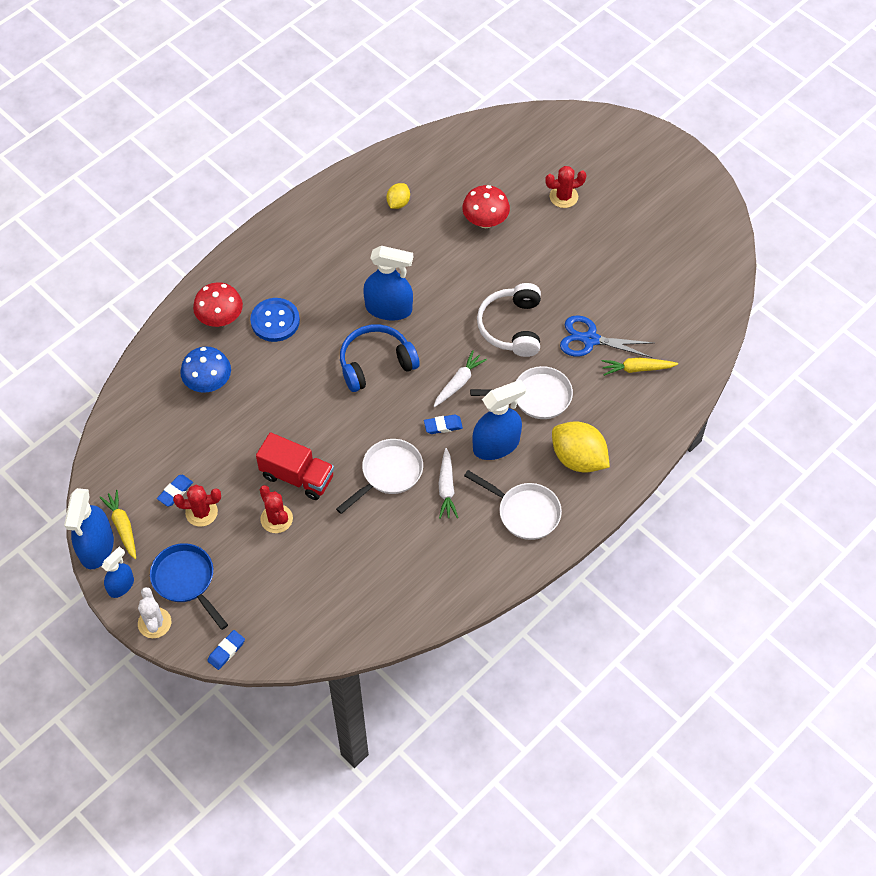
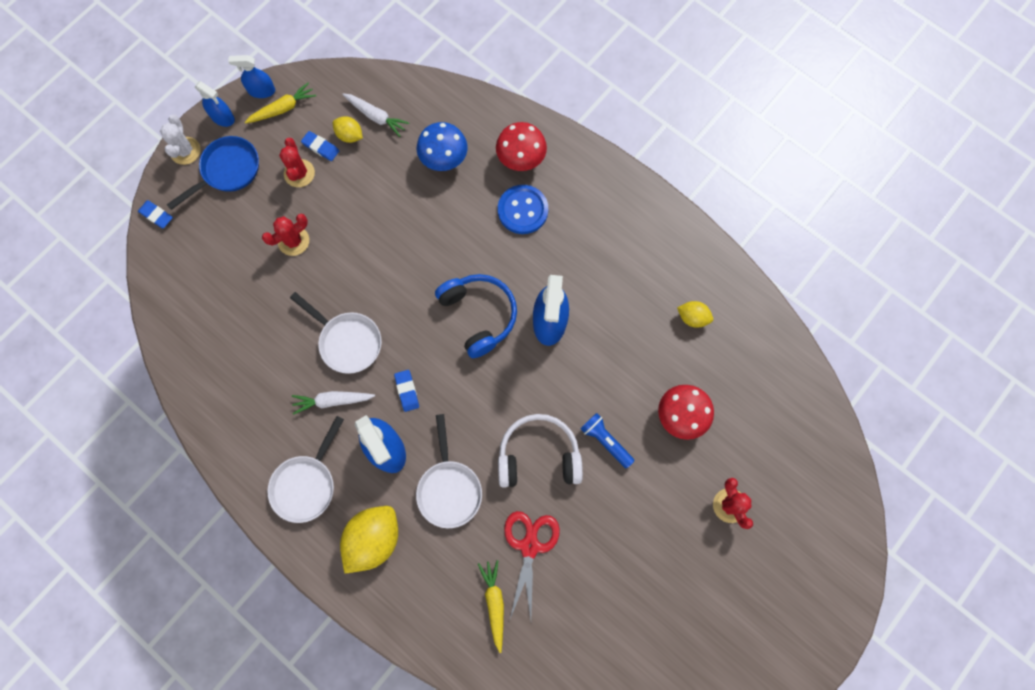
camera: 85 degrees right, 15 degrees up
blue spray bottle [64,488,114,569] -> blue spray bottle [228,55,275,98], size x0.59
white cactus [138,587,171,638] -> white cactus turned 75 degrees counterclockwise [160,115,201,165]
red truck [256,432,334,500] -> none
white carrot [433,350,487,407] -> white carrot moved to [342,93,409,137]
blue scissors [560,315,654,358] -> red scissors [504,511,560,619]
none -> yellow lemon [333,116,363,143]
none -> blue flashlight [580,413,635,469]

